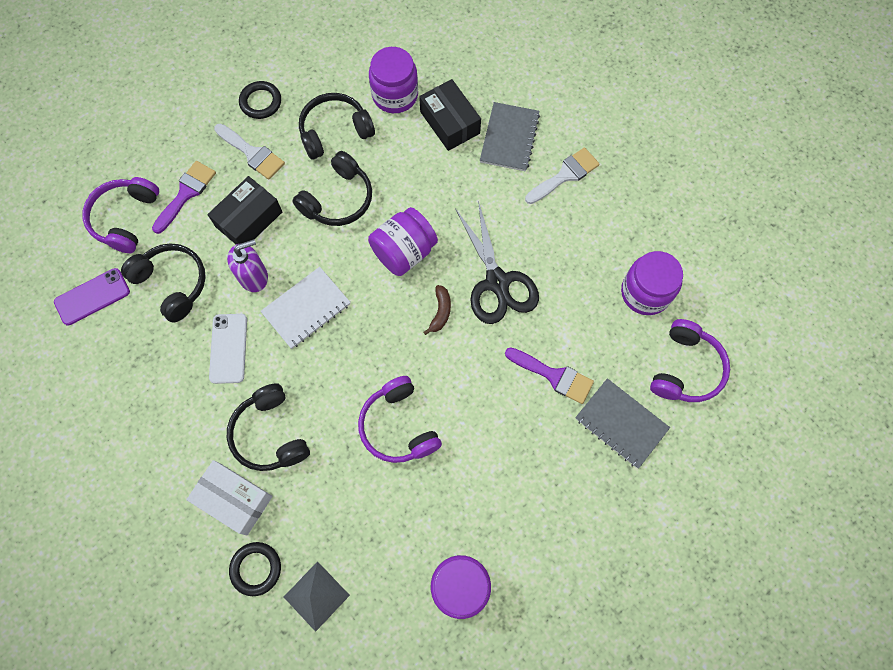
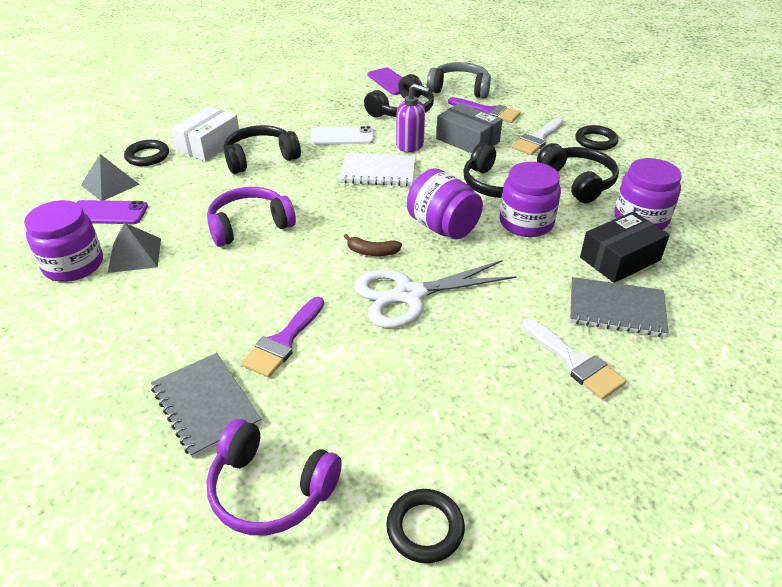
camera: 90 degrees right, 30 degrees down
purple headphones [82,177,159,253] -> grey headphones [427,62,491,99]
black box [207,176,282,244] -> grey box [436,103,503,153]
purple soap dispenser [227,239,268,292] -> purple soap dispenser turned 45 degrees counterclockwise [396,84,429,152]
white notebook [260,267,351,349] -> white notebook turned 45 degrees counterclockwise [340,153,416,186]
black scissors [455,201,539,324] -> white scissors [355,260,517,328]
grey notebook [575,378,670,469] -> grey notebook turned 75 degrees counterclockwise [151,353,261,458]
purple jar [621,251,683,315] -> purple jar moved to [500,162,561,237]
none -> purple phone [76,200,148,224]
none -> grey pyramid [108,223,161,273]
none -> black ring [386,489,465,563]

